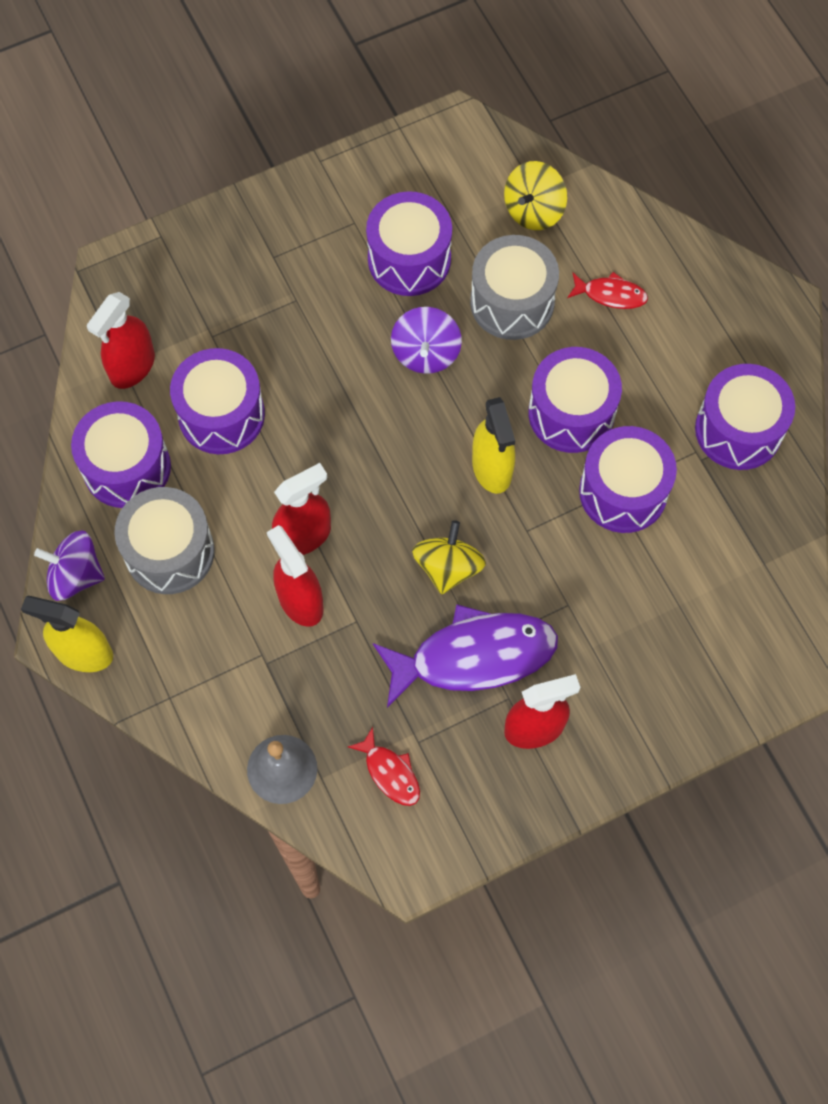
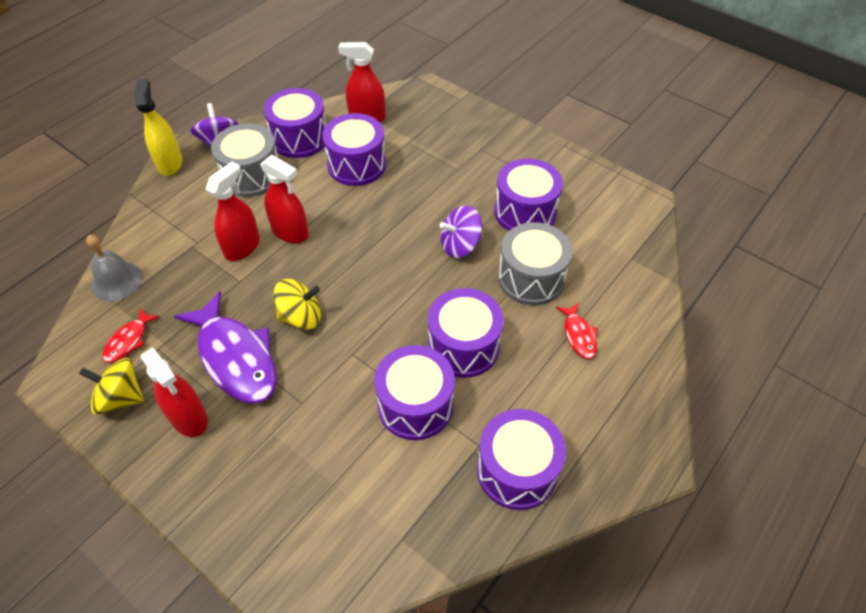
camera: 65 degrees right, 15 degrees down
yellow spray bottle [472,397,515,494] -> none
yellow spinning top [504,161,567,230] -> yellow spinning top moved to [79,358,144,415]

